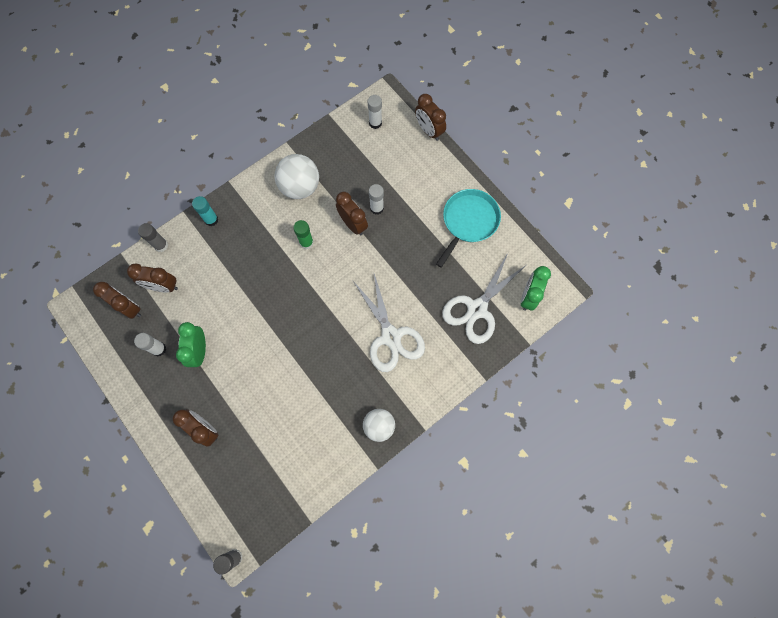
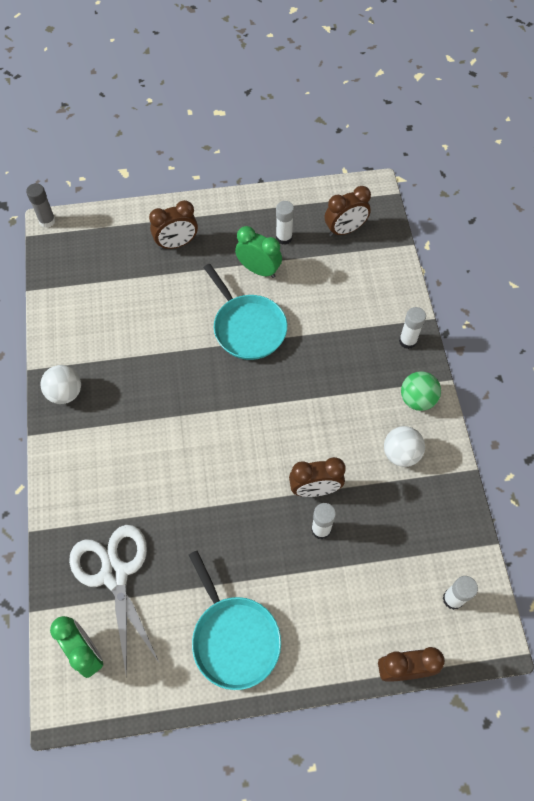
camera: 120 degrees right, 10 degrees down
brown clock [127,263,178,293] -> none
grey glue stick [138,223,168,252] -> none
turquoise glue stick [192,196,219,226] -> white glue stick [399,307,426,349]
white ball [275,154,319,199] -> white ball [384,426,425,467], size x0.66
green glue stick [293,220,314,249] -> none
white scissors [353,274,425,372] -> none
none -> turquoise pan [203,264,287,360]
none -> green ball [401,371,441,411]

